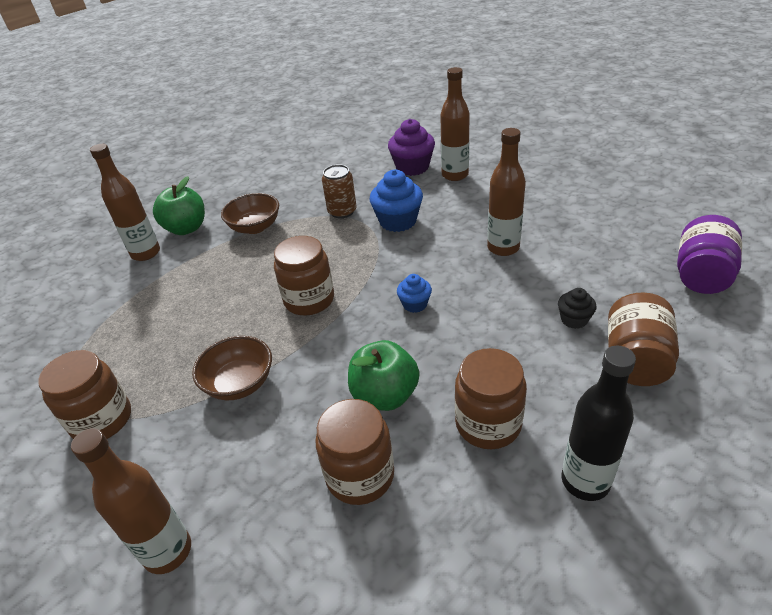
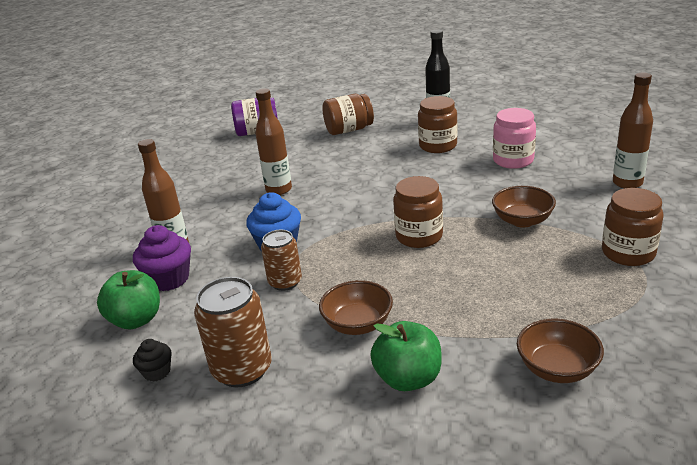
camera: 125 degrees left, 10 degrees down
brown bottle [90,144,160,261] -> none
brown jar [316,399,394,505] -> pink jar [493,108,536,169]
green apple [348,340,419,411] -> green apple moved to [97,270,160,329]
blue cupcake [397,274,432,313] -> none
black cupcake [558,288,597,329] -> black cupcake moved to [133,339,171,382]
none -> brown can [194,277,272,387]
none -> brown bowl [517,319,604,383]

